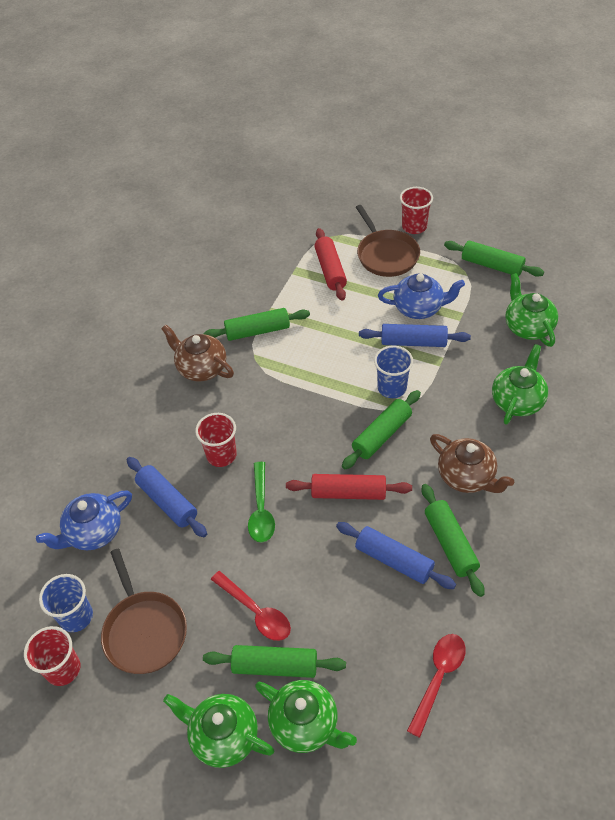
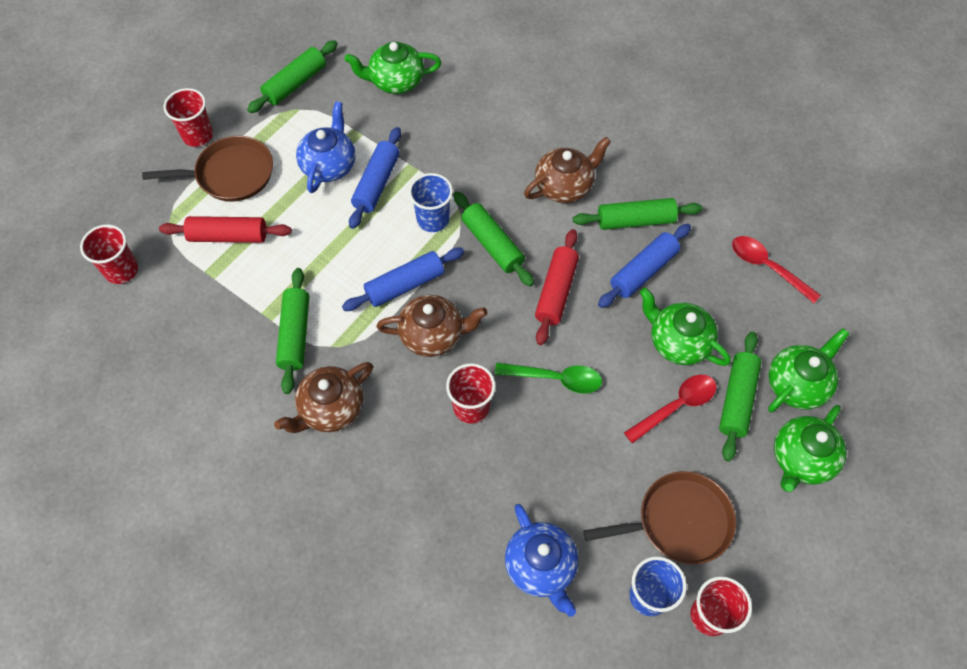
camera: 80 degrees left, 10 degrees up
blue rolling pin [127,457,207,537] -> blue rolling pin moved to [342,247,464,311]
green teapot [492,344,548,425] -> green teapot moved to [640,288,731,366]
none -> red cup [80,225,138,284]
none -> brown teapot [377,295,488,357]

